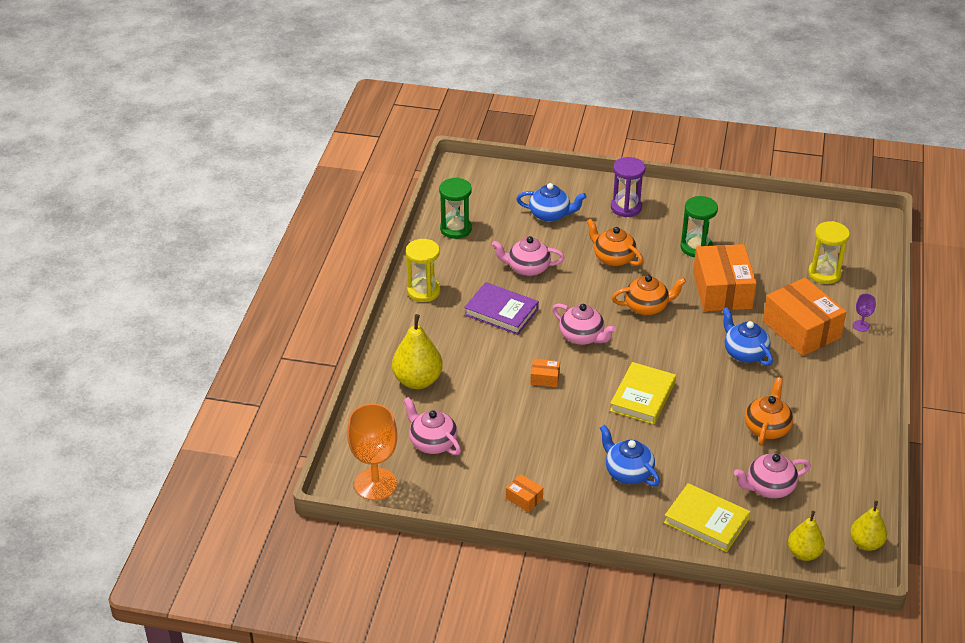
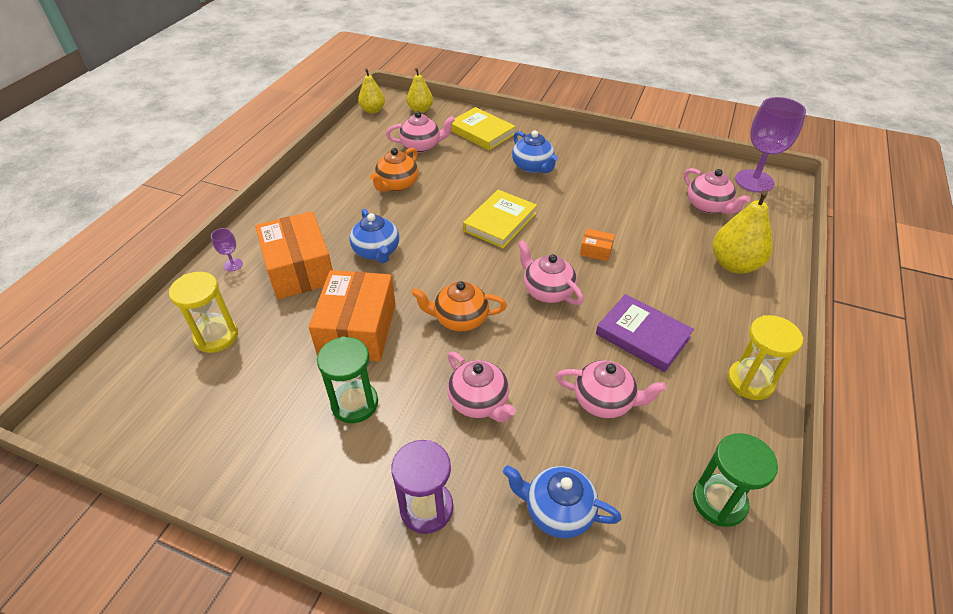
camera: 170 degrees left, 5 degrees up
orange goblet [347,404,397,500] -> purple goblet [735,97,806,193]
orange box [506,474,543,512] -> none
orange teapot [586,218,643,267] -> pink teapot [447,351,516,423]

